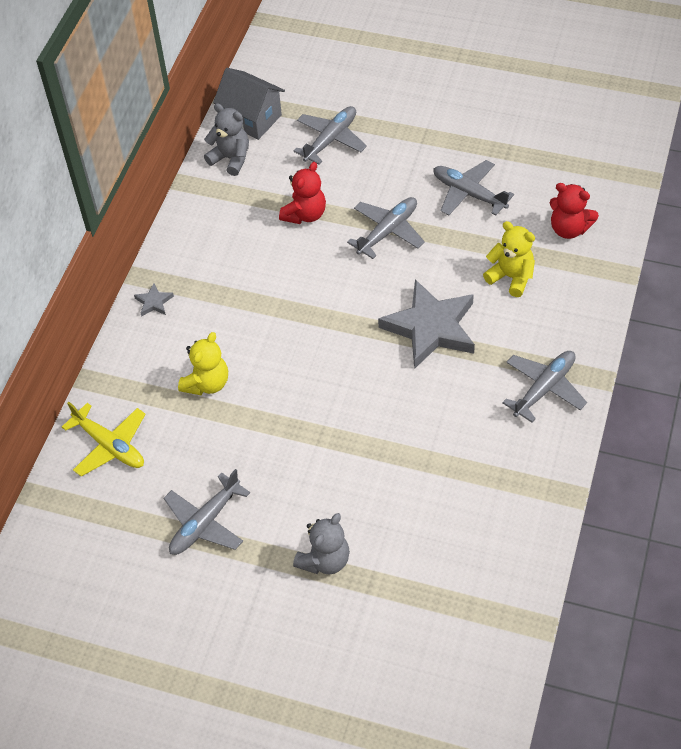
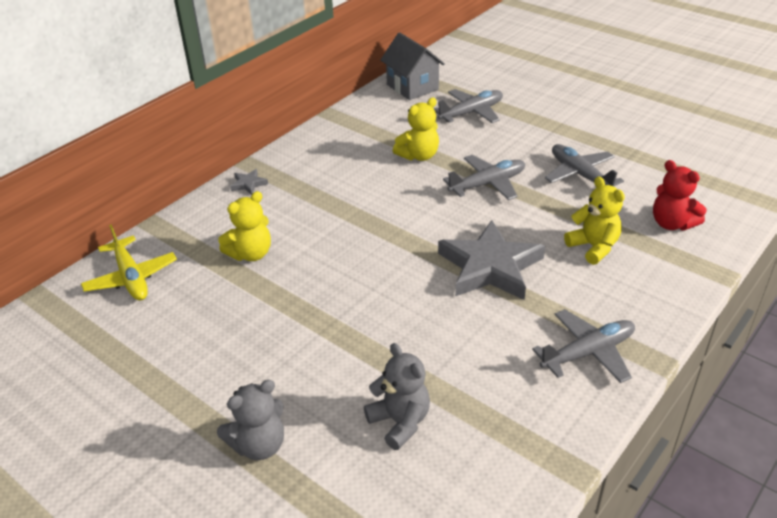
camera: 20 degrees right, 15 degrees down
grey plane [164,469,250,555] -> none
grey teddy bear [204,103,249,176] -> grey teddy bear moved to [364,343,430,450]
red teddy bear [279,162,326,224] -> yellow teddy bear [393,97,439,161]

